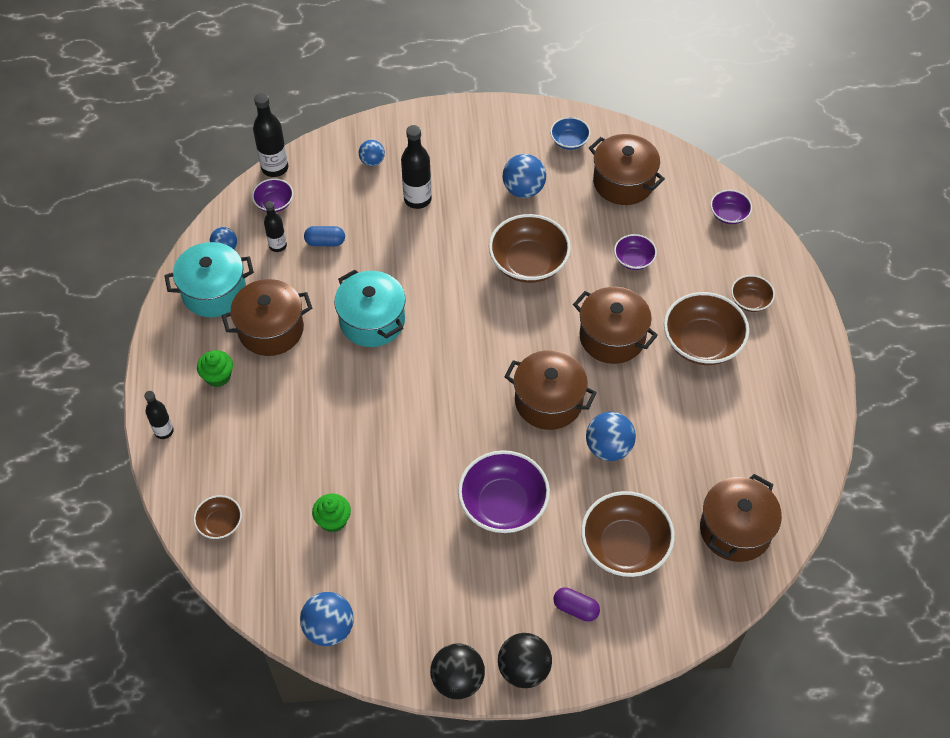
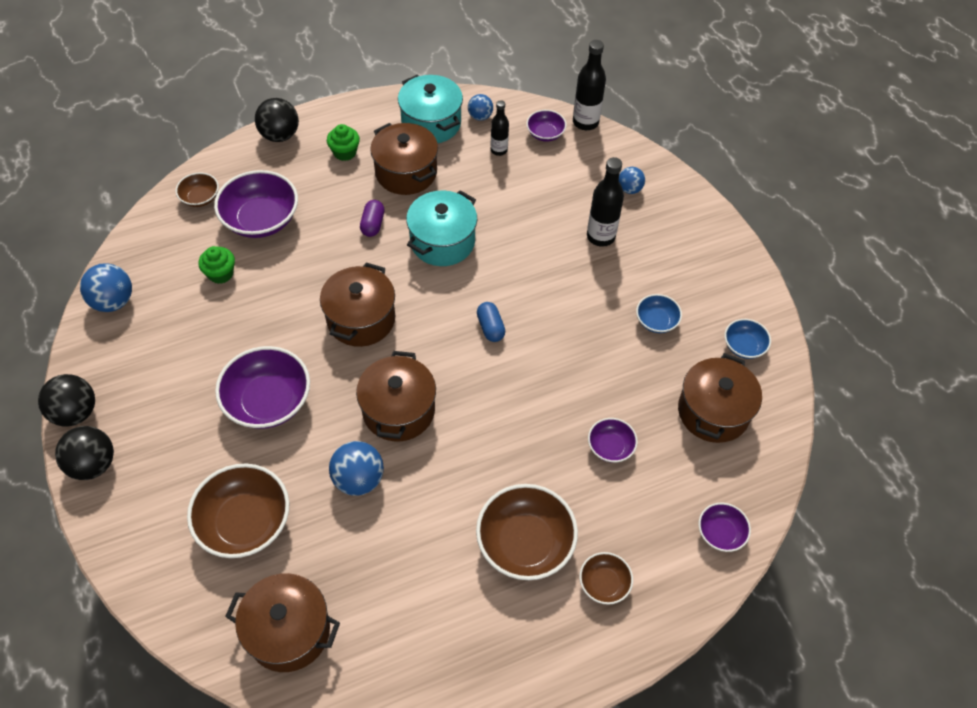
camera: 70 degrees right, 0 degrees up
black bottle [144,391,174,439] -> black ball [255,98,299,142]
blue capsule [304,226,345,246] -> blue capsule moved to [477,302,505,342]
brown bowl [489,214,571,283] -> none
blue ball [503,154,546,198] -> blue bowl [636,294,682,333]
purple capsule [554,587,600,622] -> purple capsule moved to [360,200,385,237]
brown pot [573,287,658,364] -> brown pot moved to [320,262,395,347]
none -> purple bowl [214,170,298,238]

